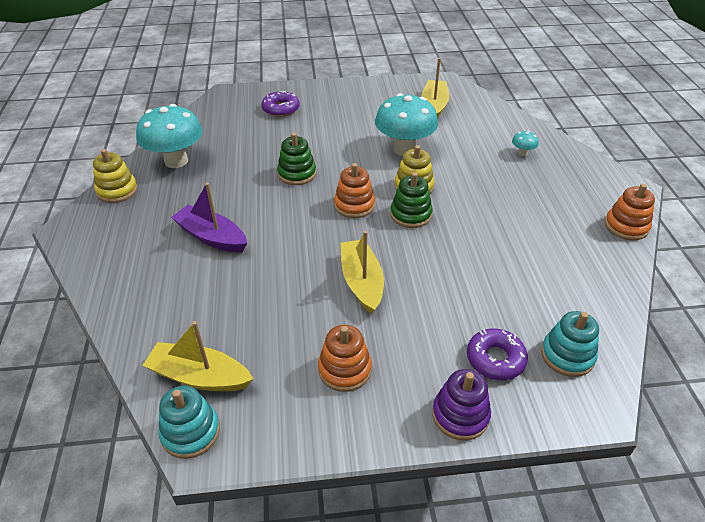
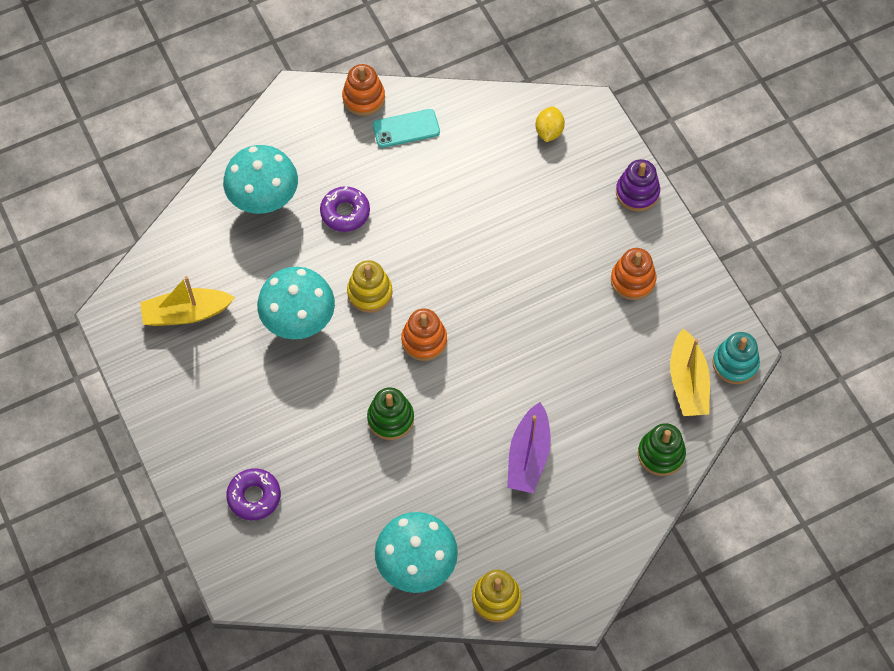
camera: 110 degrees left, 20 degrees up
yellow boat [341,231,384,314] -> none
green stacking toy [390,172,433,228] -> green stacking toy moved to [638,423,686,476]
purple donut [467,329,528,380] -> purple donut moved to [320,186,370,232]
turquoise mushroom [512,131,539,156] -> turquoise mushroom [223,145,298,214], size x2.40
turquoise stacking toy [541,311,599,377] -> yellow lemon [536,106,565,142]
none -> turquoise phone [373,109,440,148]

